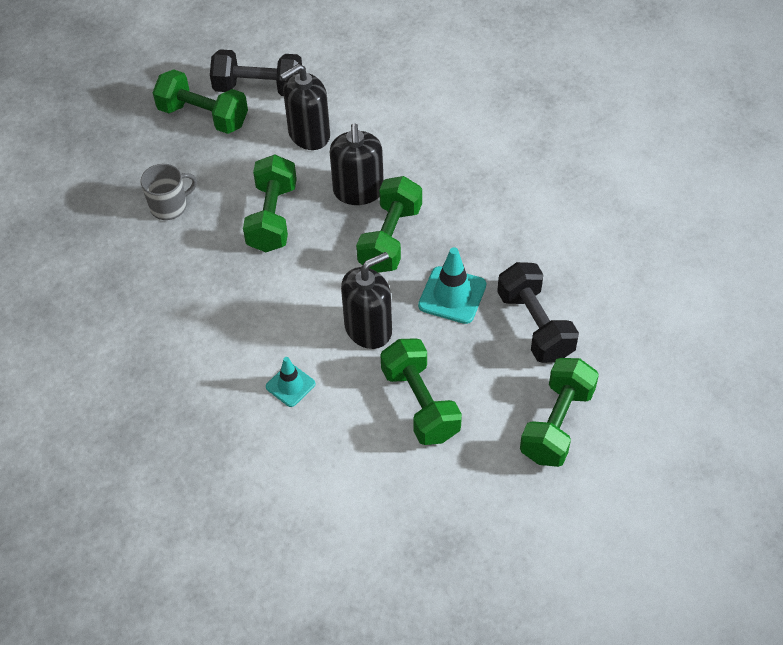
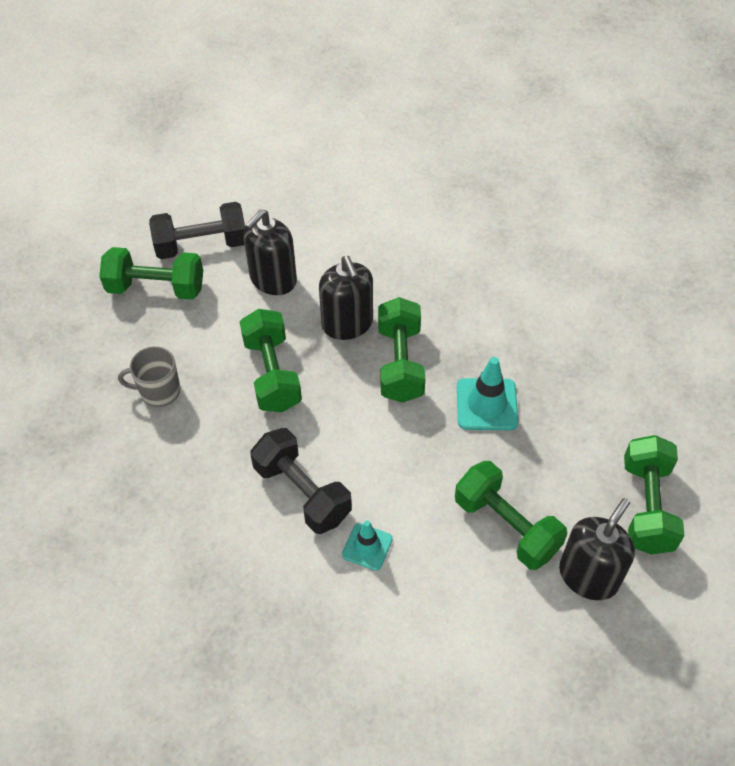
camera: 20 degrees left, 0 degrees up
grey mug [140,164,197,220] -> grey mug turned 135 degrees counterclockwise [118,346,180,407]
black soap dispenser [341,252,392,349] -> black soap dispenser moved to [559,498,635,600]
black dumbbell [497,262,579,363] -> black dumbbell moved to [250,428,352,534]

